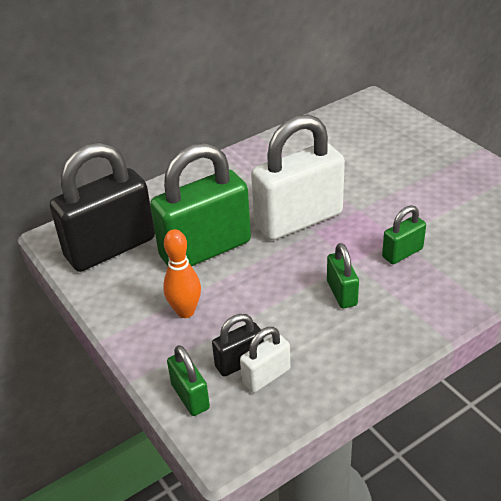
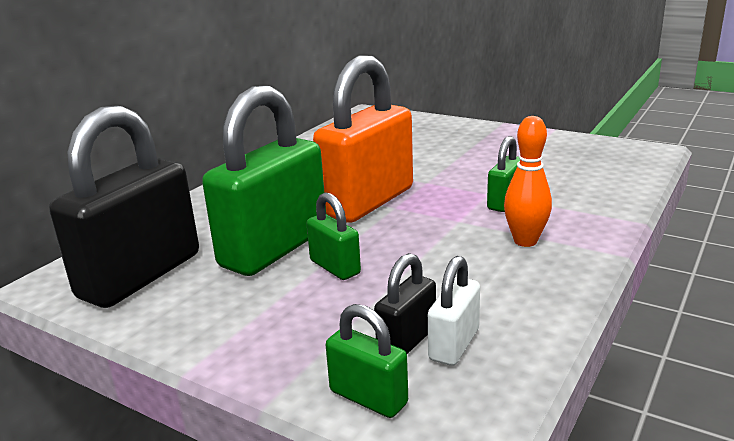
camera: 25 degrees left, 15 degrees down
orange bowling pin [163,229,201,318] -> orange bowling pin moved to [504,116,552,247]
white padlock [251,114,345,240] -> orange padlock [313,55,413,223]
green padlock [327,243,359,308] -> green padlock moved to [306,192,361,280]

